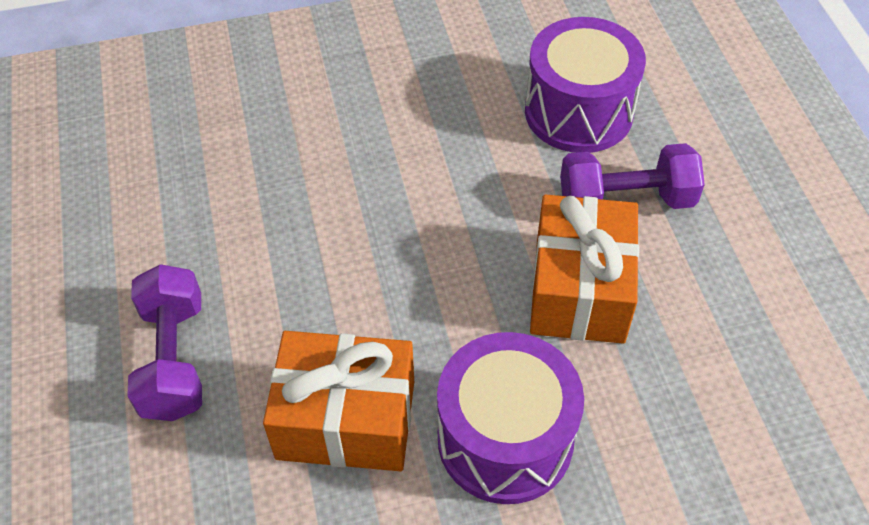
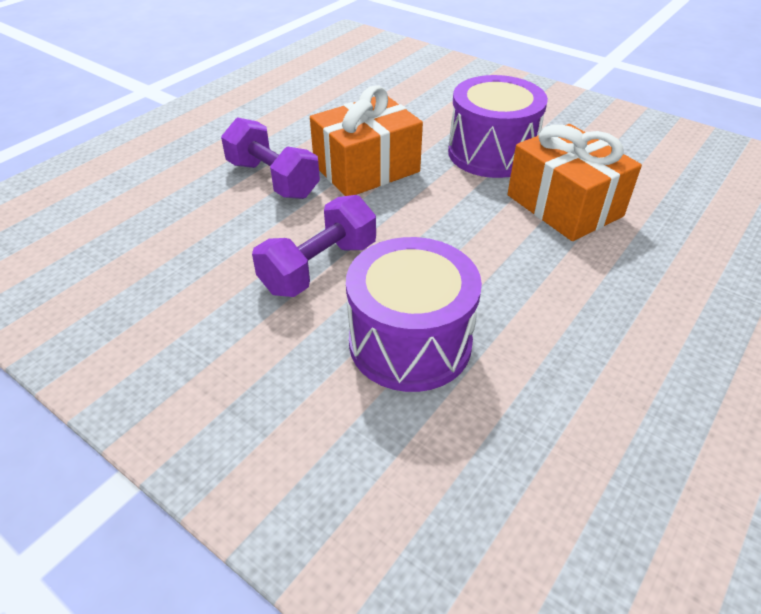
camera: 130 degrees left, 10 degrees down
purple dumbbell [127,264,202,421] -> purple dumbbell moved to [252,195,376,297]
purple drum [525,17,646,153] -> purple drum moved to [346,237,482,392]

